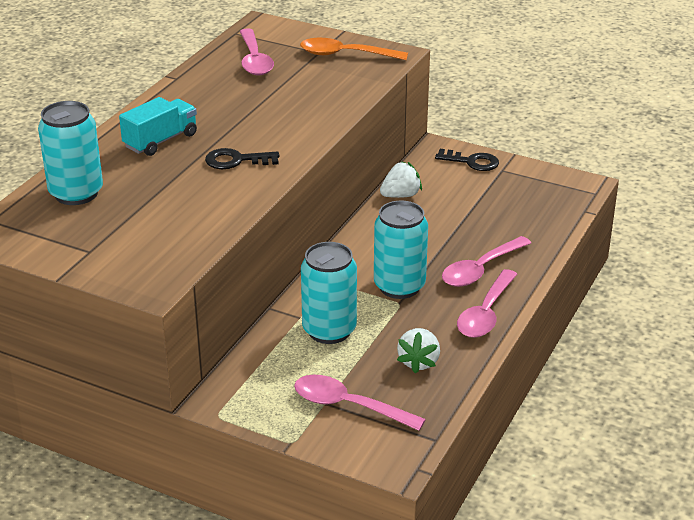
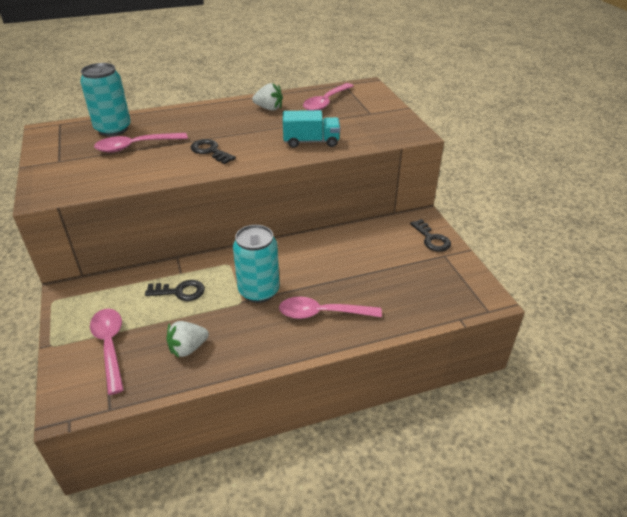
camera: 45 degrees right, 5 degrees up
turquoise truck [119,97,197,156] -> turquoise truck moved to [283,110,340,148]
orange spoon [300,38,408,60] -> none
turquoise can [301,242,357,344] -> black key [145,280,205,301]
white strawberry [380,161,422,198] -> white strawberry moved to [252,83,283,110]
pink spoon [457,269,517,338] -> pink spoon moved to [94,133,188,153]

